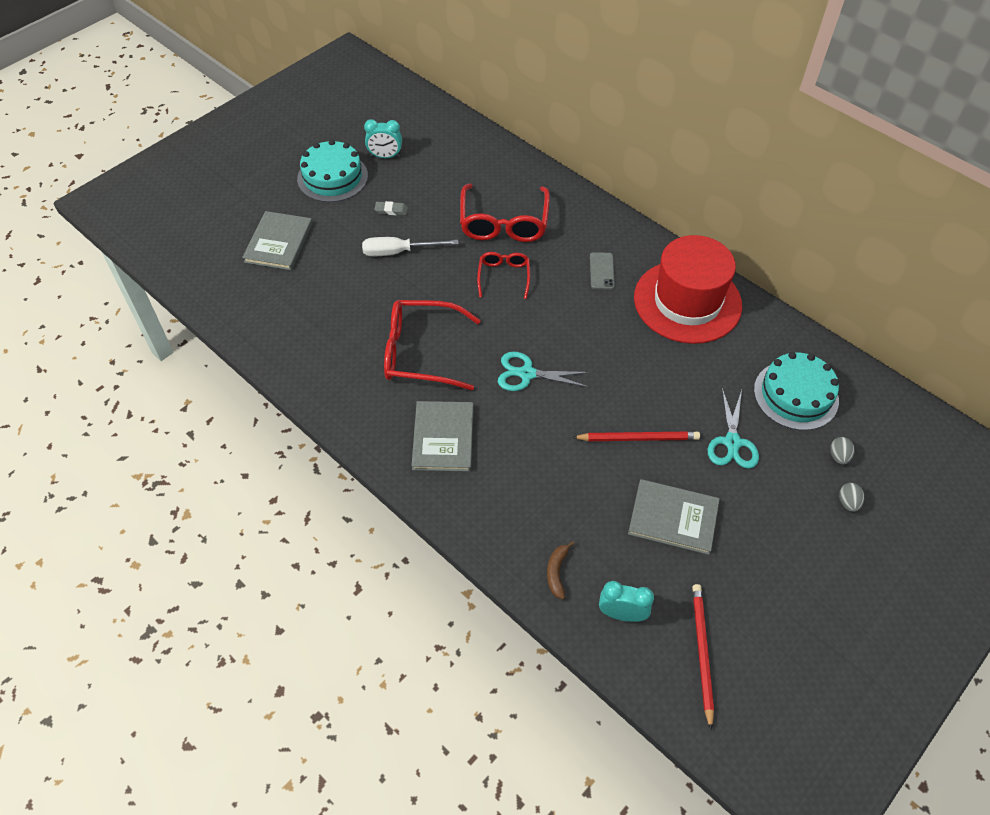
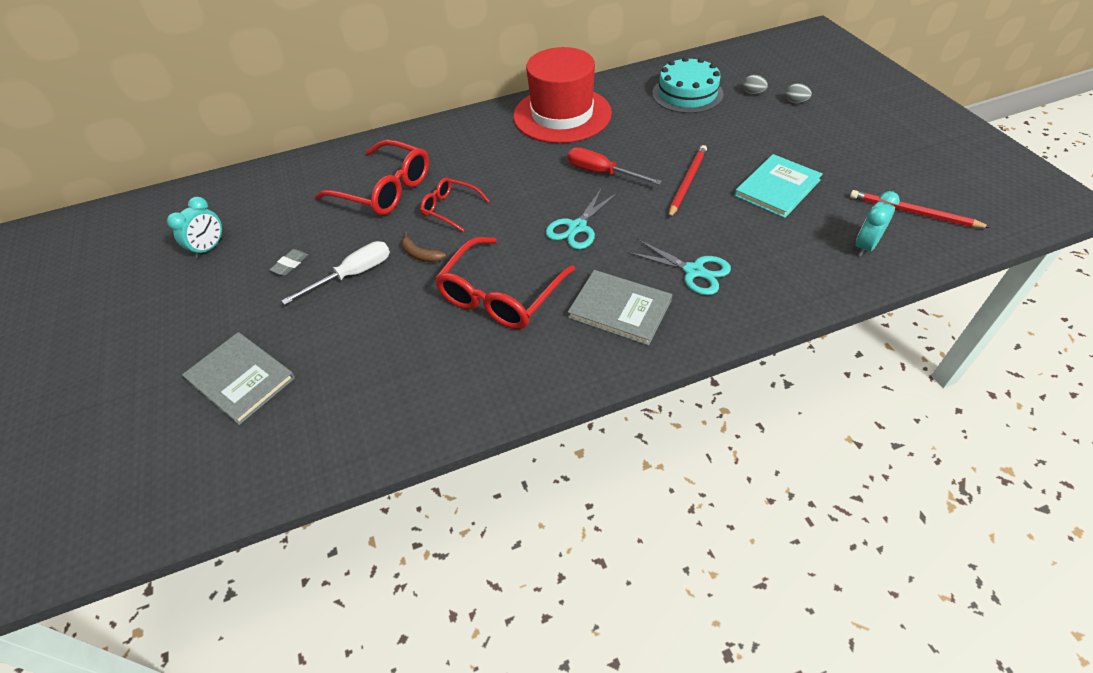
camera: 60 degrees left, 5 degrees down
turquoise cake [297,140,368,202] -> none
white screwdriver [362,237,458,257] -> white screwdriver turned 150 degrees counterclockwise [282,241,390,305]
brown banana [547,541,575,599] -> brown banana moved to [401,232,446,262]
grey phone [590,252,615,290] -> none
grey book [628,479,720,555] -> turquoise book [735,154,823,218]
turquoise scissors [708,388,759,469] -> turquoise scissors moved to [627,239,731,295]
none -> red screwdriver [568,147,662,185]

